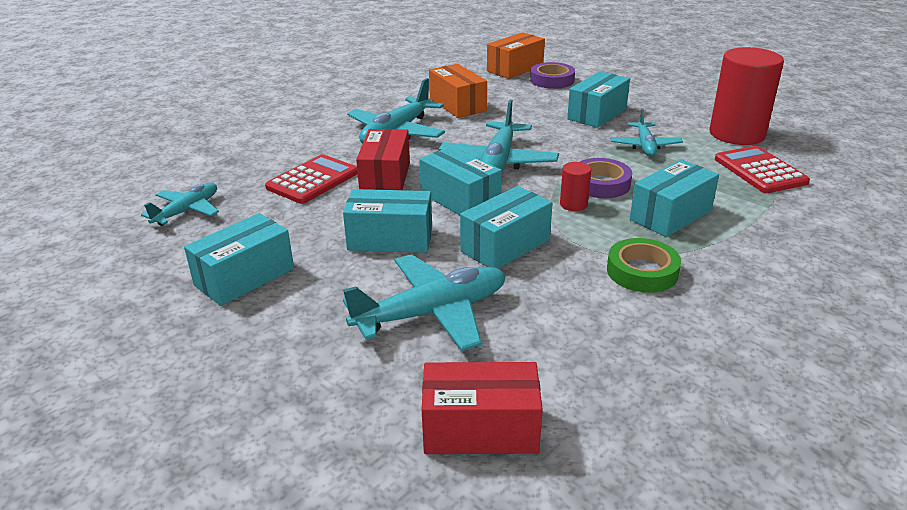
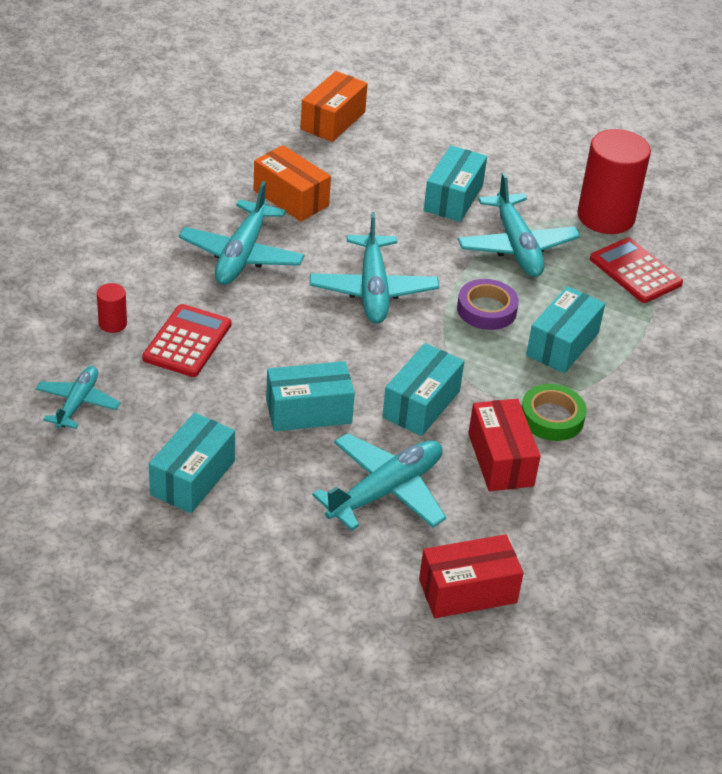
camera: 20 degrees left, 10 degrees up
red box [356,129,410,190] -> red box moved to [468,399,541,491]
turquoise box [419,146,502,215] -> none
purple tape [530,62,575,89] -> none
red cylinder [560,162,591,211] -> red cylinder moved to [97,283,127,333]
turquoise plane [610,109,683,157] -> turquoise plane [458,172,581,277], size x1.63

